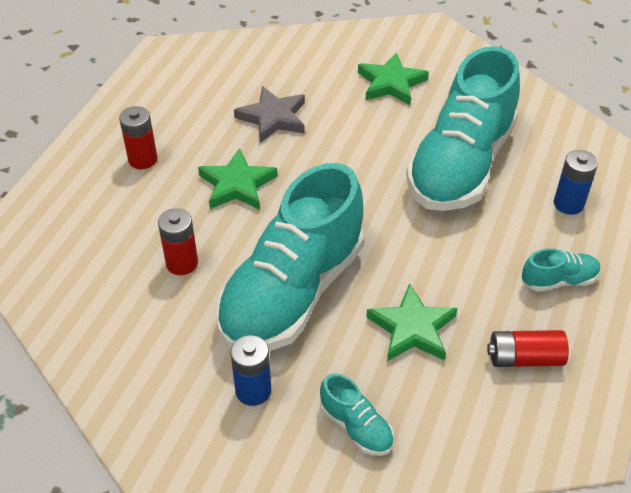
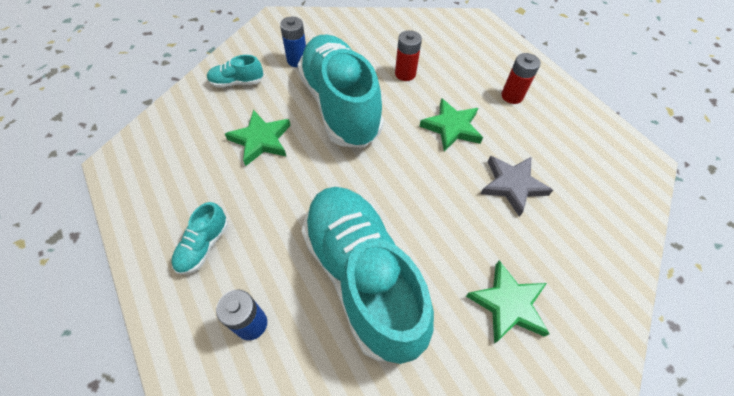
camera: 125 degrees right, 10 degrees up
red battery [487,330,569,367] -> none

